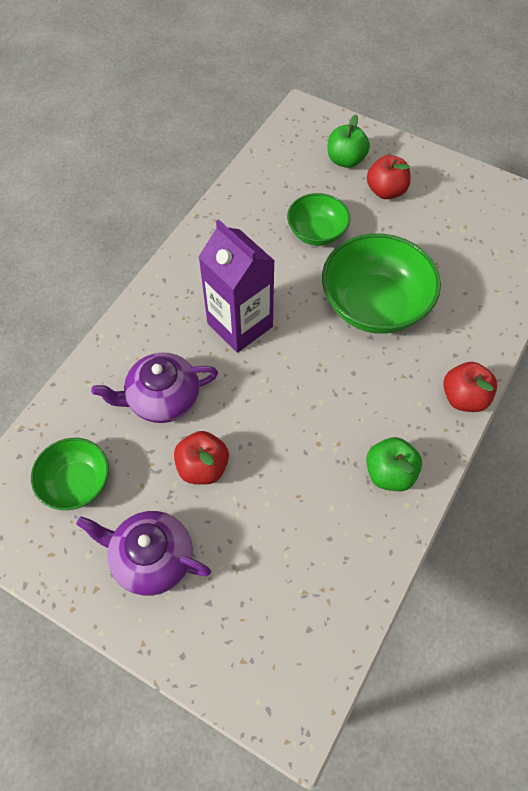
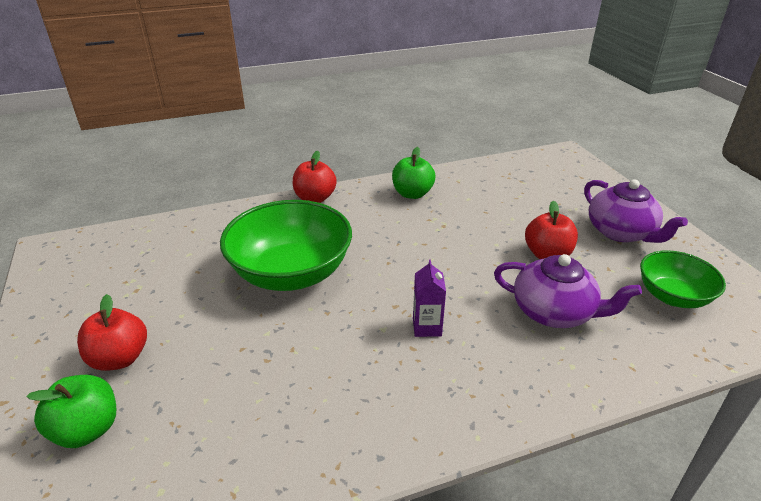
camera: 140 degrees left, 25 degrees down
purple carton [199,219,275,353] -> purple carton [413,260,446,337], size x0.47
green bowl [287,193,350,246] -> none

